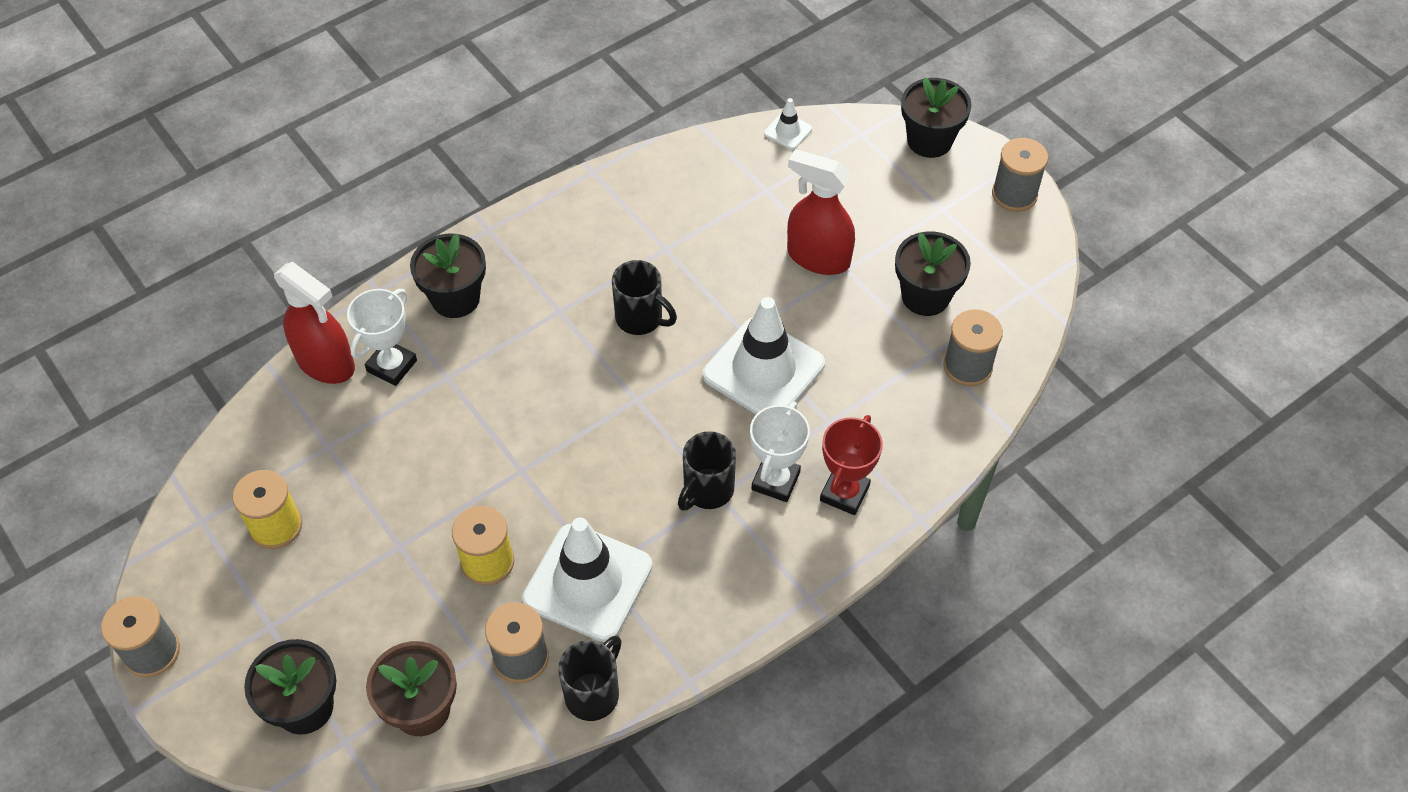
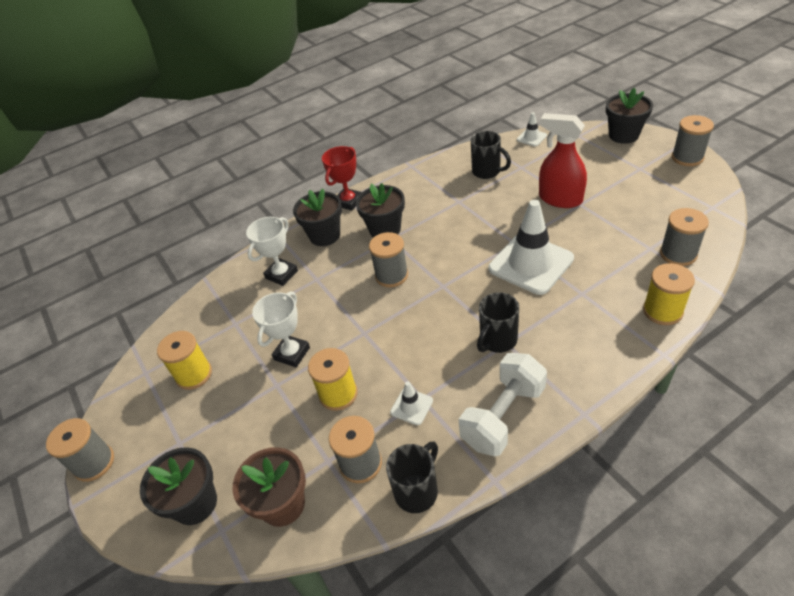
camera: 10 degrees right, 10 degrees down
red spray bottle [274,262,355,384] -> none
white traffic cone [522,517,652,642] -> white traffic cone [390,381,433,425], size x0.44
black mug [612,260,677,335] -> black mug moved to [471,131,511,179]
white trophy [750,402,810,502] -> white trophy moved to [252,291,310,367]
red trophy [820,415,883,515] -> red trophy moved to [322,146,362,211]
black flower pot [895,232,971,316] -> black flower pot moved to [356,183,405,238]
none -> grey spool [369,232,408,287]
none -> white dumbbell [459,353,547,456]
none -> yellow spool [643,263,695,325]

